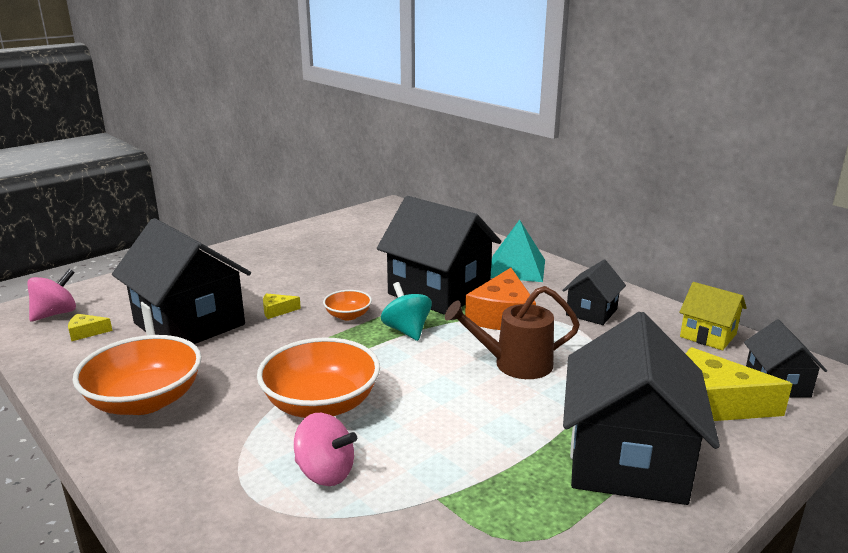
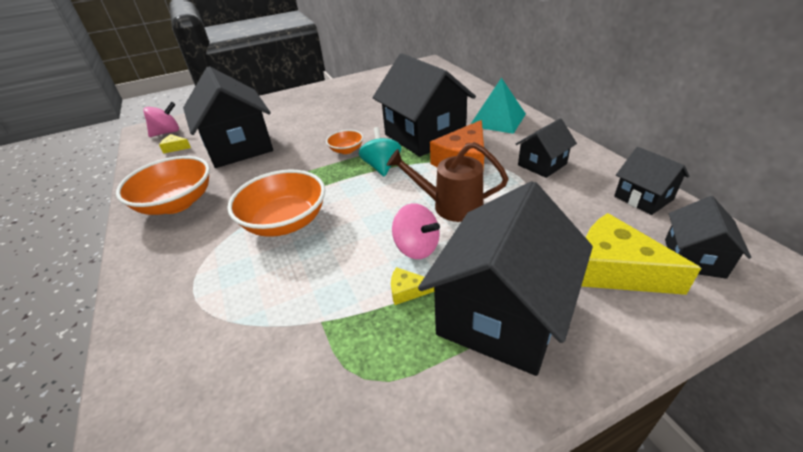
camera: 20 degrees right, 15 degrees up
yellow cheese [263,293,301,319] -> yellow cheese moved to [391,267,434,305]
pink spinning top [294,413,357,486] -> pink spinning top moved to [392,203,440,259]
yellow house [679,282,747,350] -> black house [614,147,689,215]

